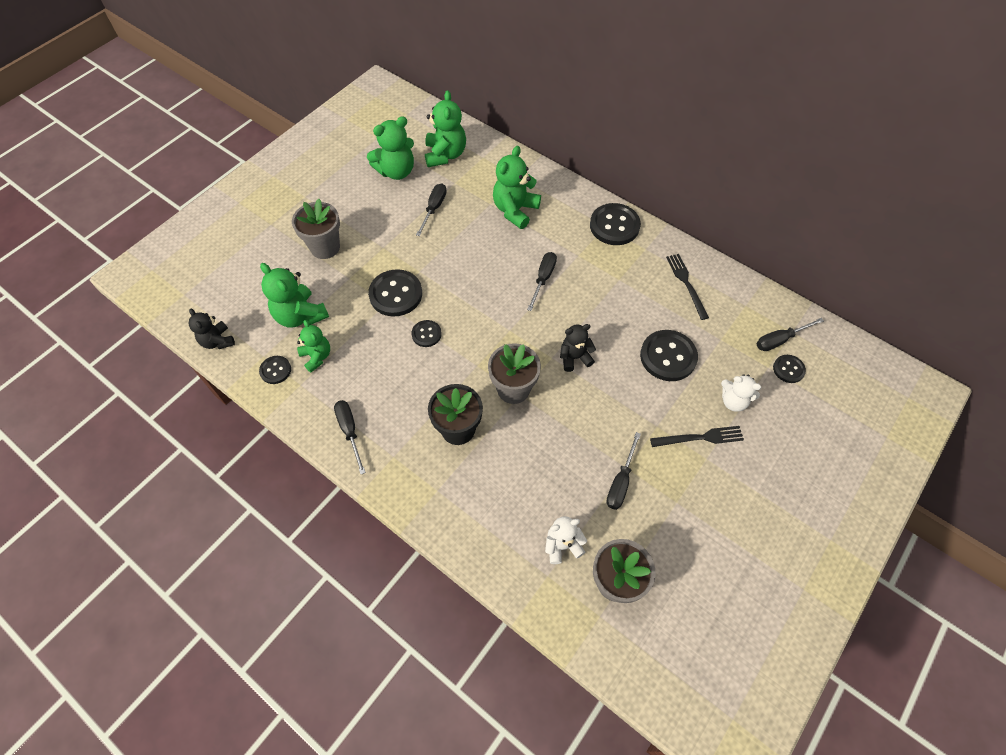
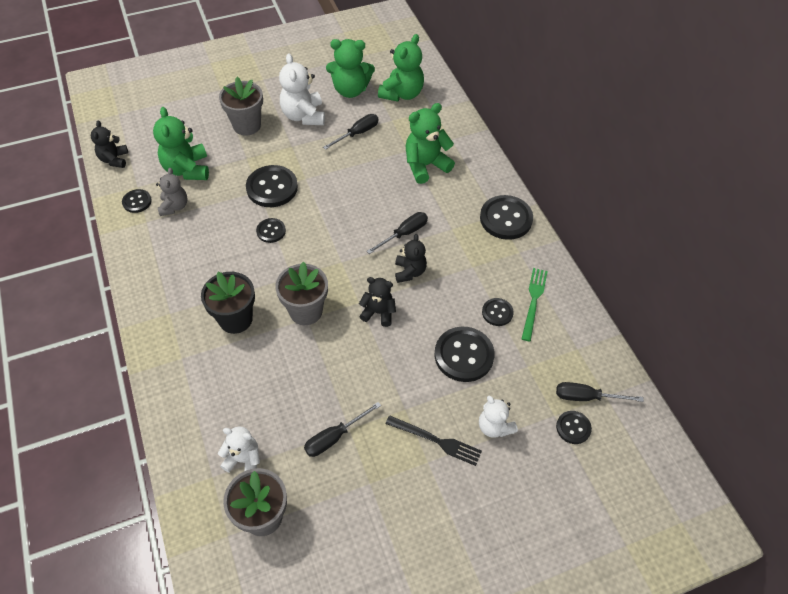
camera: 30 degrees right, 5 degrees down
green teddy bear [297,320,330,373] -> grey teddy bear [156,168,187,216]
black screwdriver [334,400,366,474] -> none
black fork [666,254,709,320] -> green fork [522,268,548,341]
none -> white teddy bear [279,54,325,125]
none -> black teddy bear [395,234,427,283]
none -> black button [482,298,514,326]

